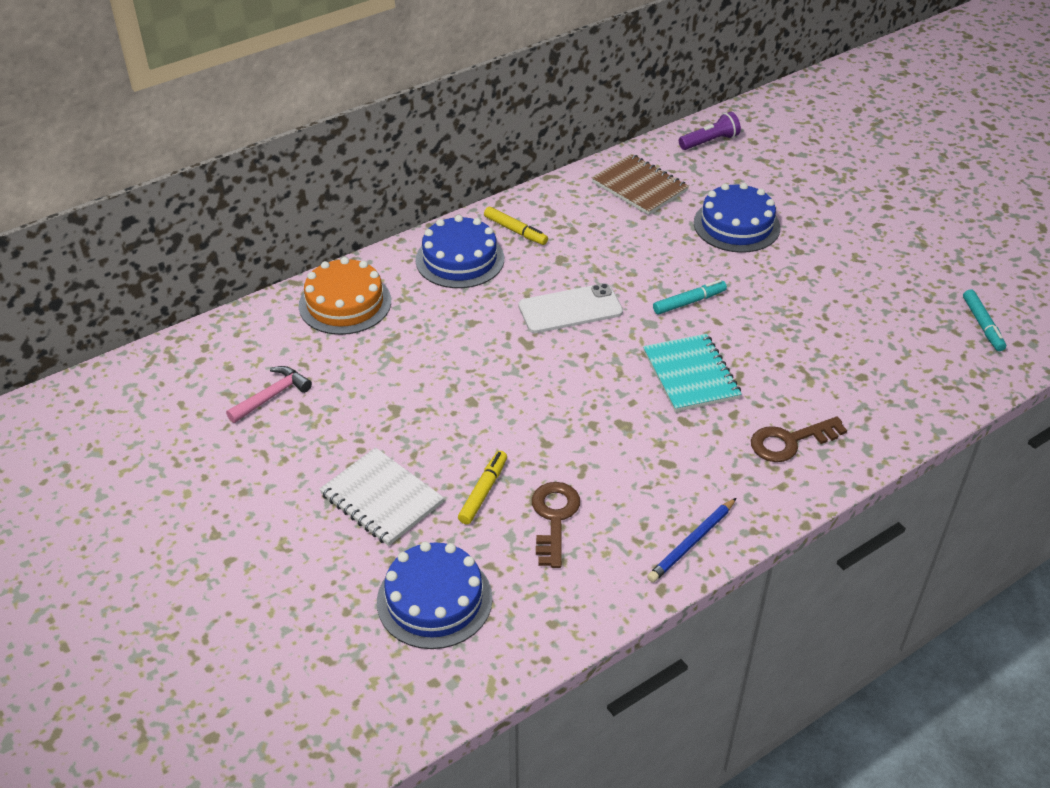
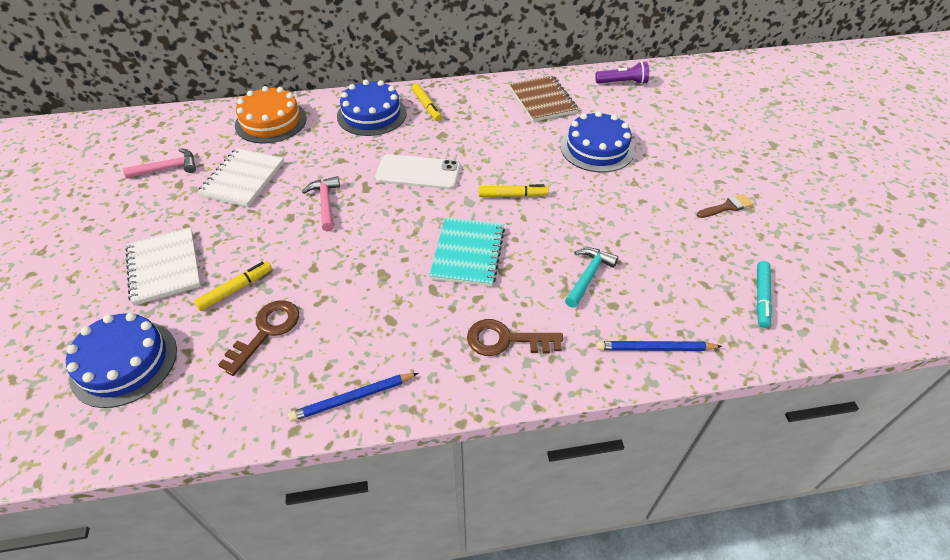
camera: 25 degrees right, 5 degrees up
turquoise marker [653,280,727,314] -> yellow marker [479,184,549,197]
none -> white notebook [197,148,284,207]
none -> pink hammer [302,176,340,231]
none -> turquoise hammer [565,247,618,308]
none -> blue pencil [596,341,722,351]
none -> brown brush [697,194,754,218]

